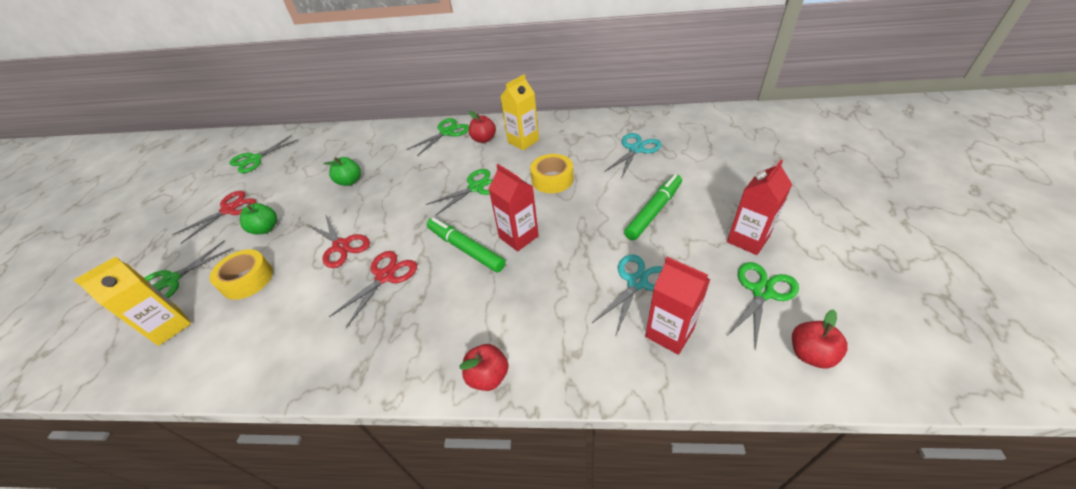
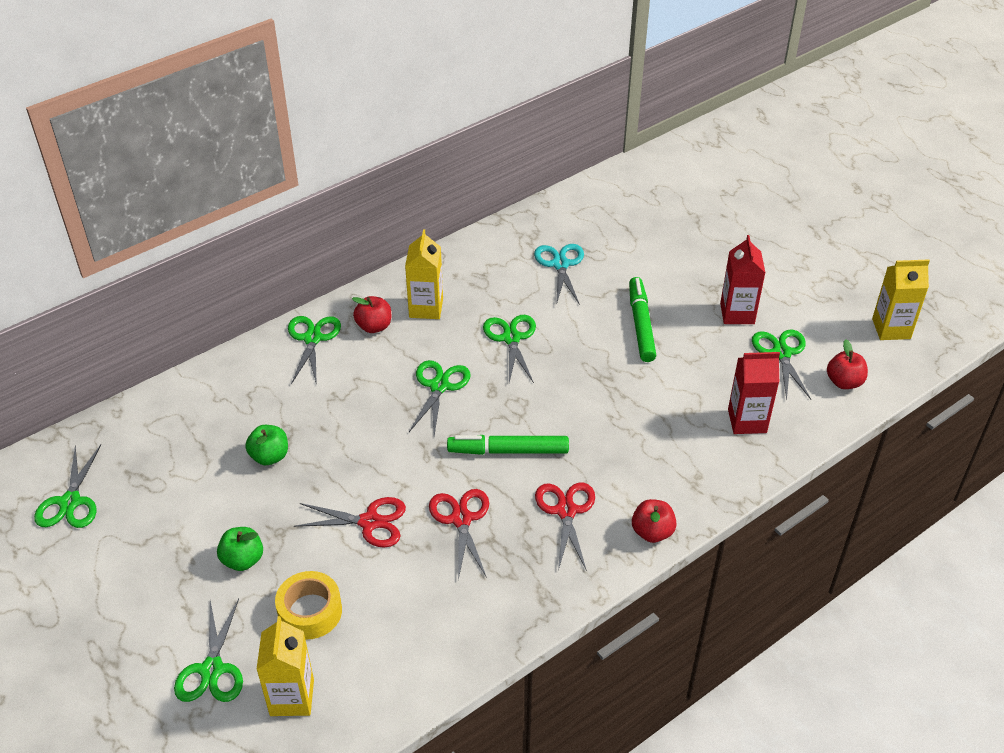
camera: 45 degrees left, 0 degrees up
red scissors [172,191,256,244] -> red scissors moved to [535,483,595,571]
red carton [489,164,539,251] -> none
yellow tape [530,154,573,193] -> green scissors [483,315,536,383]
turquoise scissors [592,254,663,335] -> none
none -> yellow carton [872,260,930,340]

